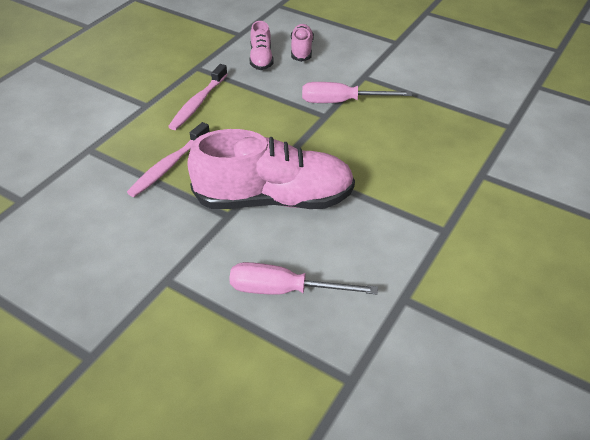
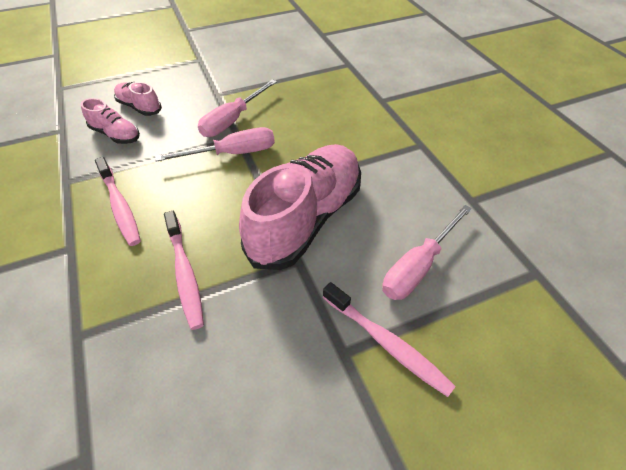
camera: 55 degrees left, 5 degrees up
none -> pink screwdriver [155,127,275,162]
none -> pink toothbrush [323,282,456,397]

